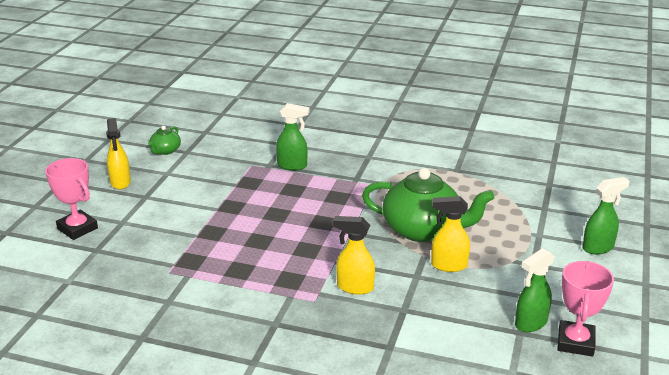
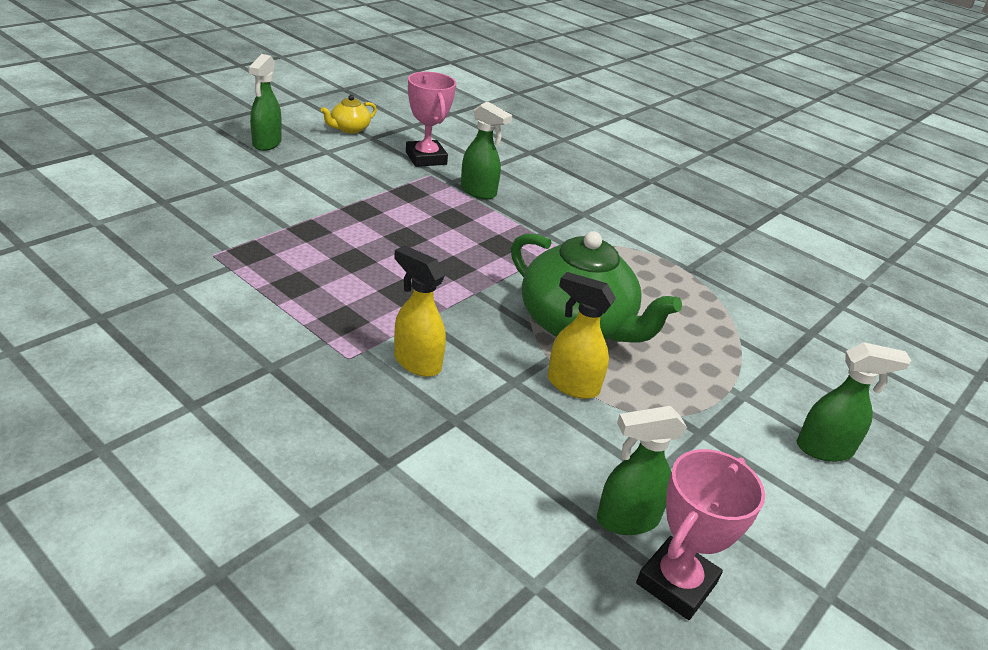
camera: 20 degrees right, 5 degrees up
pink trophy [45,158,98,240] -> pink trophy moved to [406,72,456,167]
yellow spray bottle [106,118,131,190] -> green spray bottle [248,54,282,151]
green teapot [148,126,181,155] -> yellow teapot [321,95,377,134]

